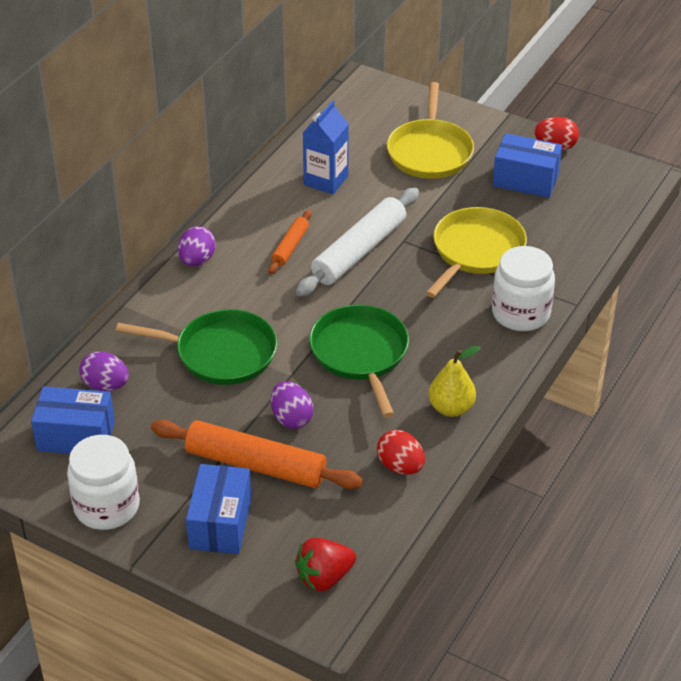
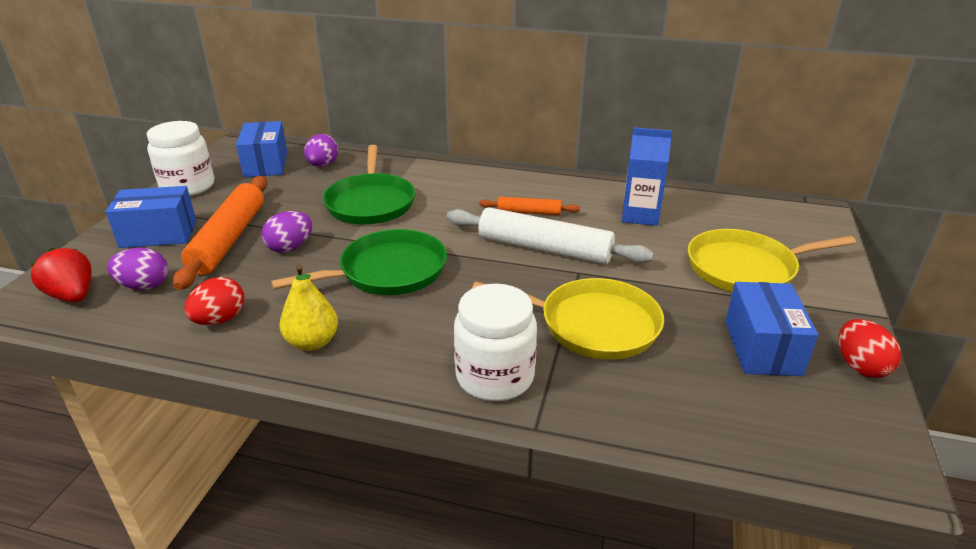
camera: 75 degrees right, 10 degrees down
purple egg [178,226,216,267] -> purple egg moved to [107,248,168,290]

